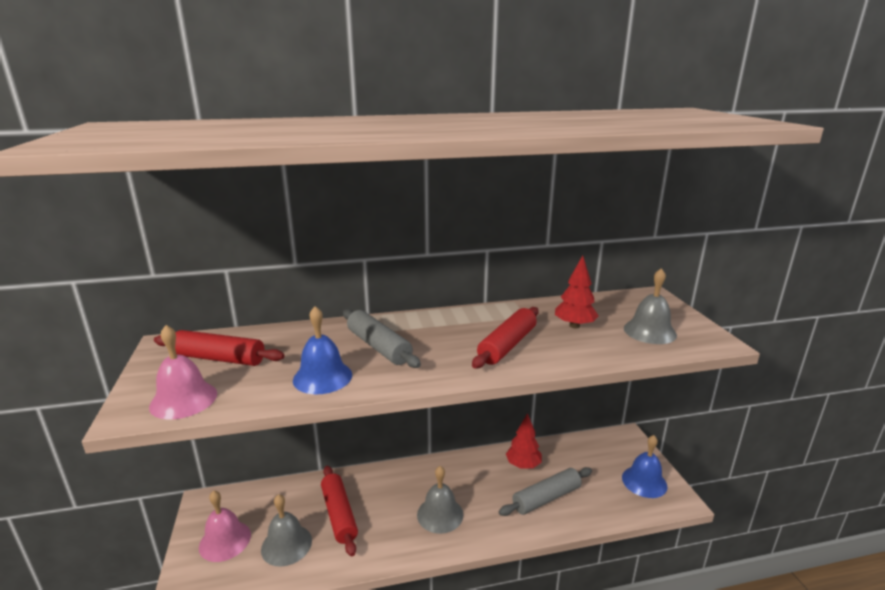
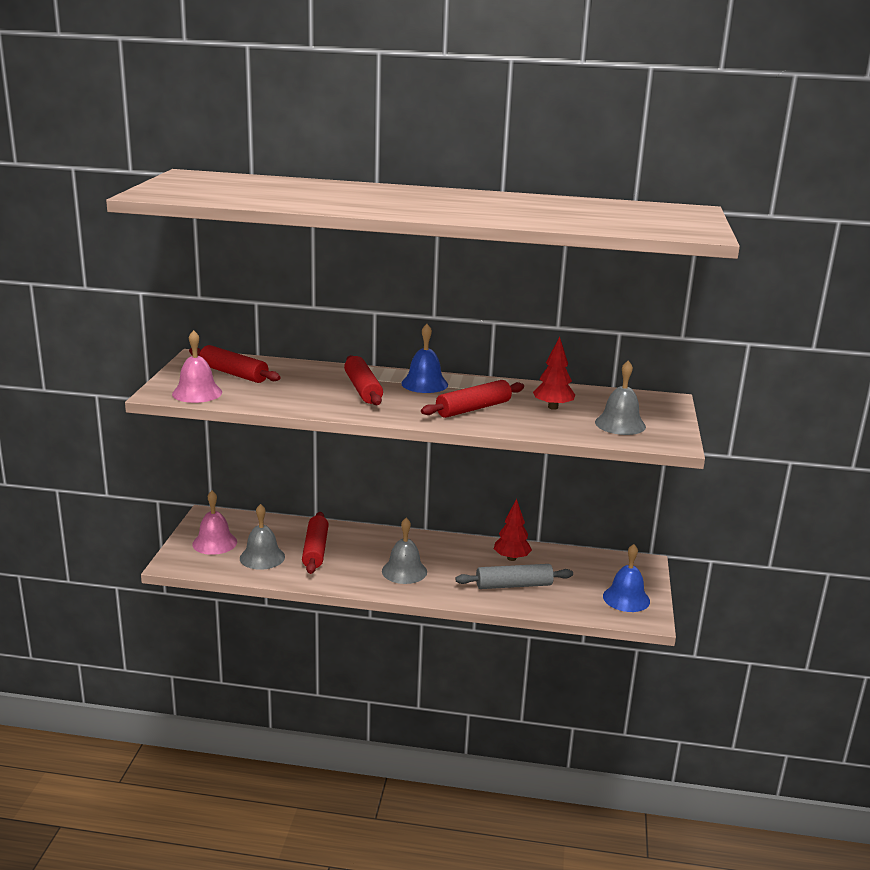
camera: 20 degrees right, 0 degrees up
blue bell [293,306,352,394] -> blue bell moved to [401,324,448,393]
grey rolling pin [343,309,421,368] -> red rolling pin [344,355,383,405]

